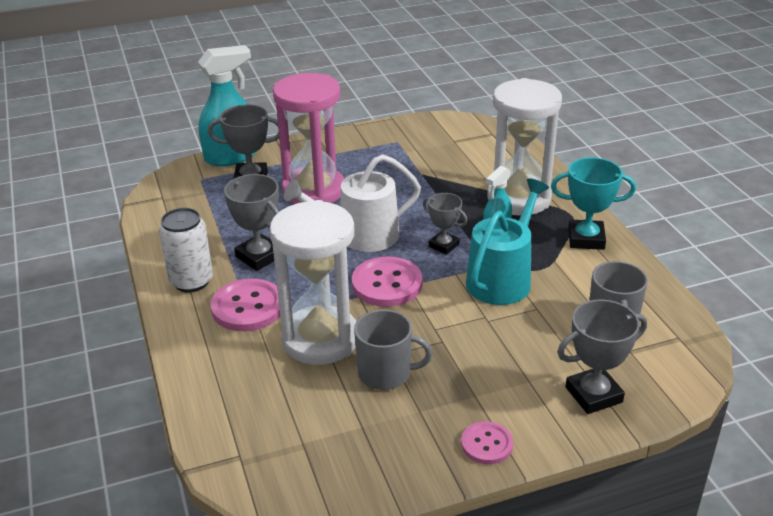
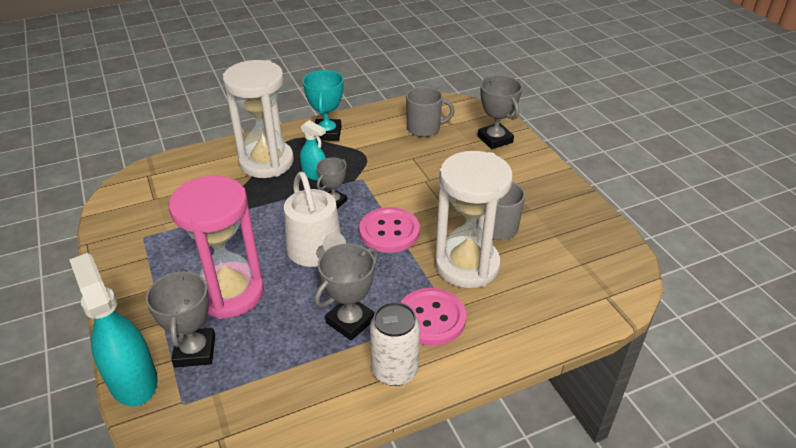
camera: 95 degrees left, 5 degrees up
pink button [461,421,513,464] -> none
turquoise watering can [466,178,549,305] -> none

